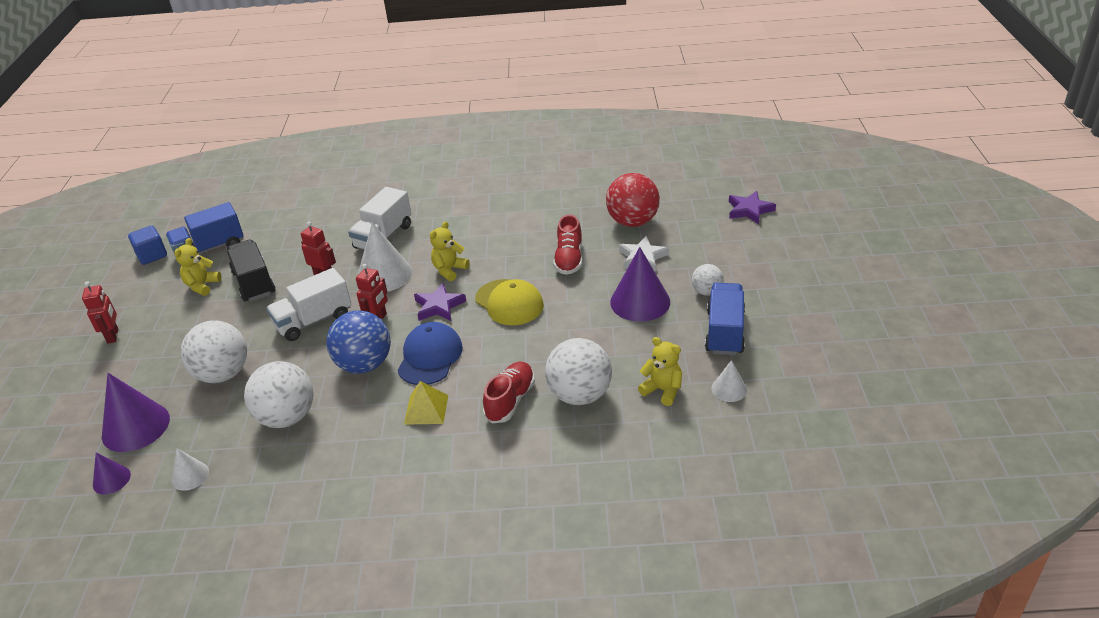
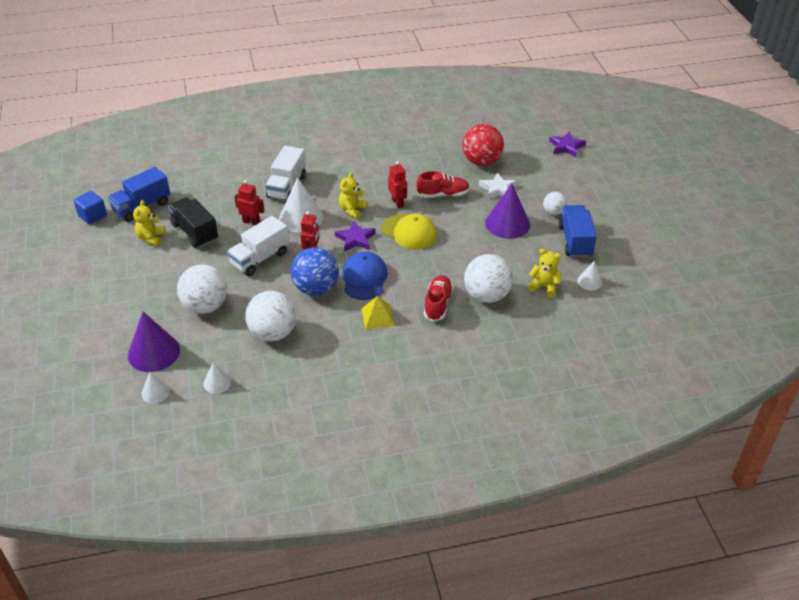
camera: 15 degrees left, 5 degrees up
red robot [82,281,118,344] -> red robot moved to [388,161,407,208]
purple cone [93,452,131,494] -> white cone [141,372,170,404]
red shoe [553,215,582,275] -> red shoe turned 90 degrees counterclockwise [416,171,470,198]

